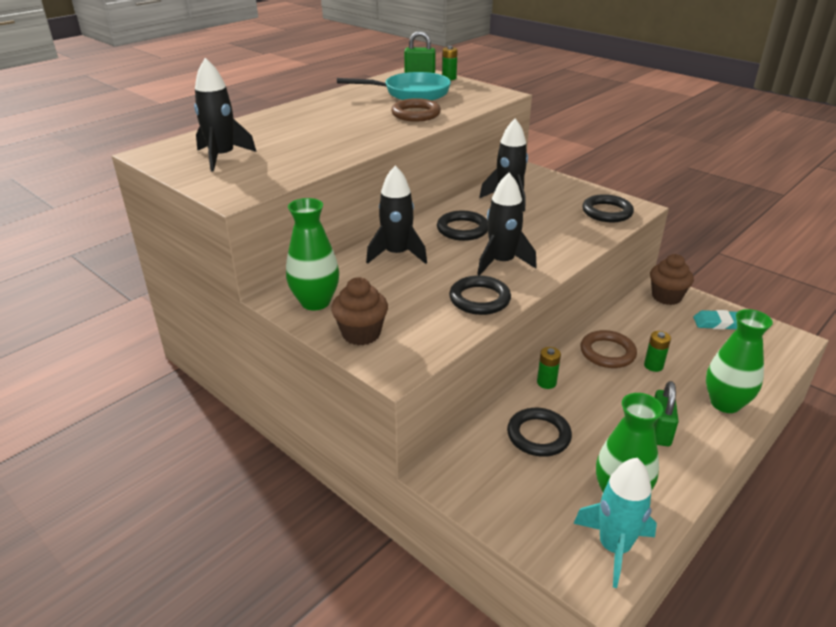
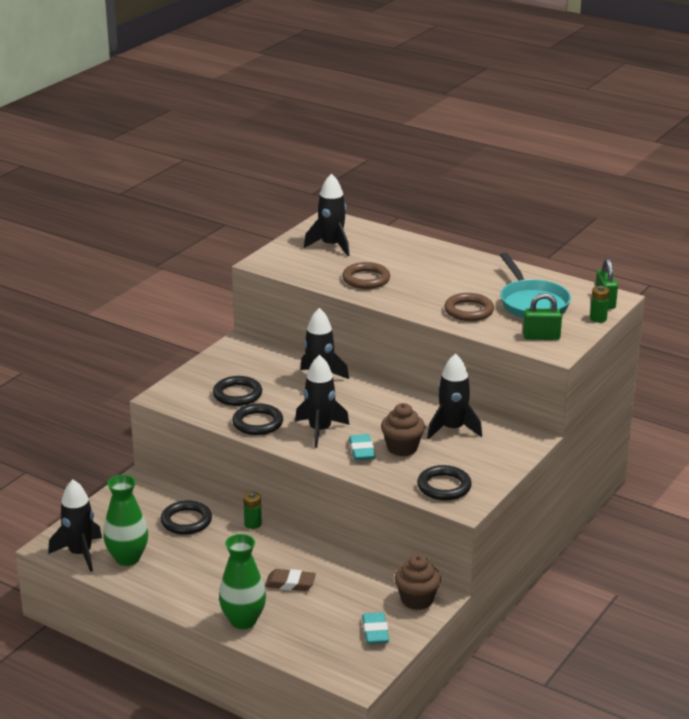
camera: 80 degrees right, 5 degrees down
green vase [286,198,339,310] -> none
brown cupcake [331,277,388,345] -> brown cupcake moved to [381,403,425,456]
black ring [437,211,488,241] -> black ring moved to [213,376,262,406]
turquoise rocket [574,458,657,588] -> black rocket [48,479,102,572]
brown ring [581,330,637,368] -> brown ring moved to [342,262,390,289]
green battery [644,331,671,372] -> brown eraser [265,569,316,591]
green padlock [654,381,679,446] -> green padlock moved to [523,293,562,340]
none -> turquoise eraser [349,434,375,461]

